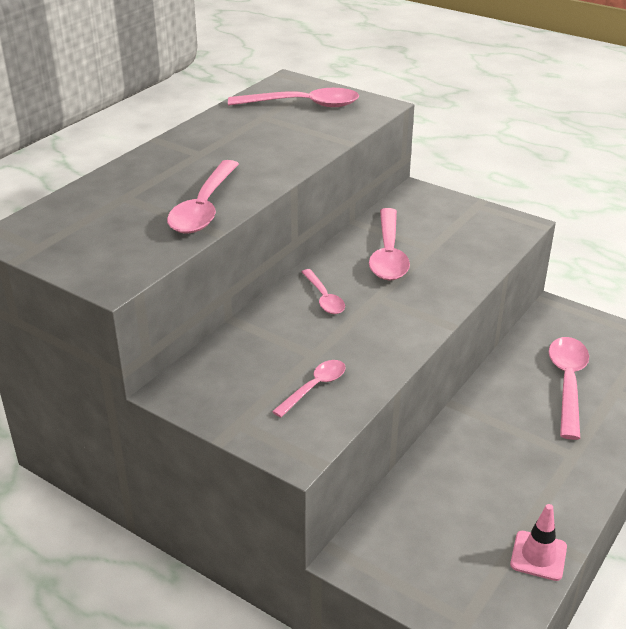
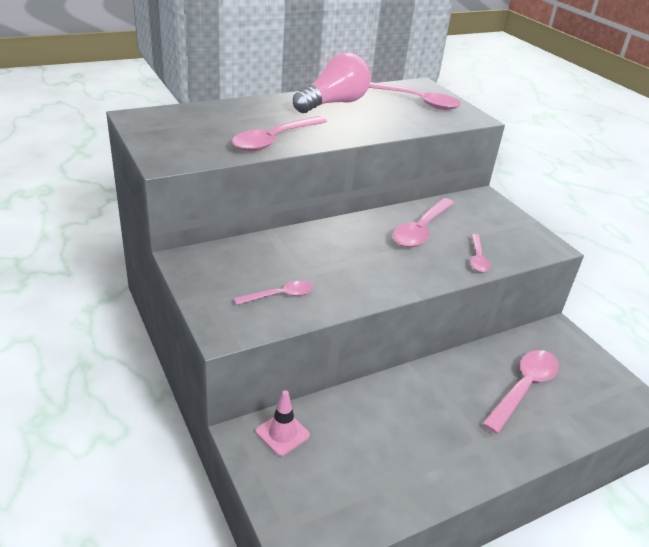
camera: 25 degrees right, 0 degrees up
pink spoon [302,269,345,314] -> pink spoon moved to [470,234,491,272]
pink traffic cone [510,504,567,581] -> pink traffic cone moved to [256,390,310,456]
none -> pink light bulb [293,53,371,113]

